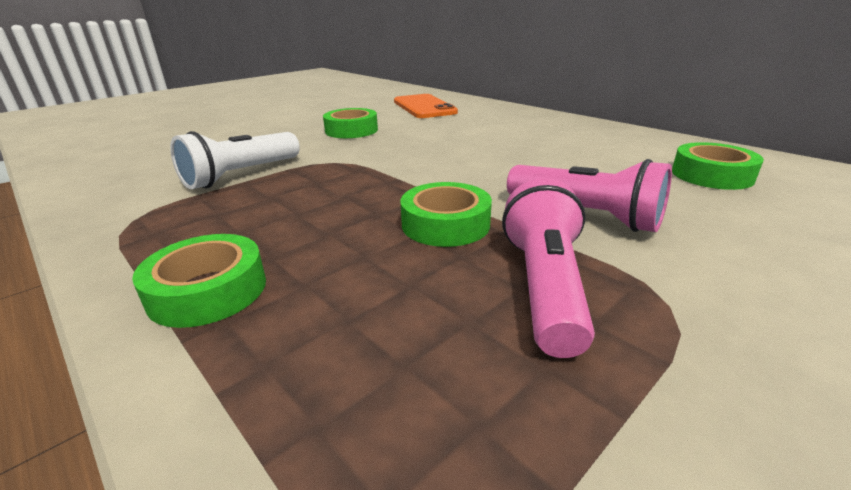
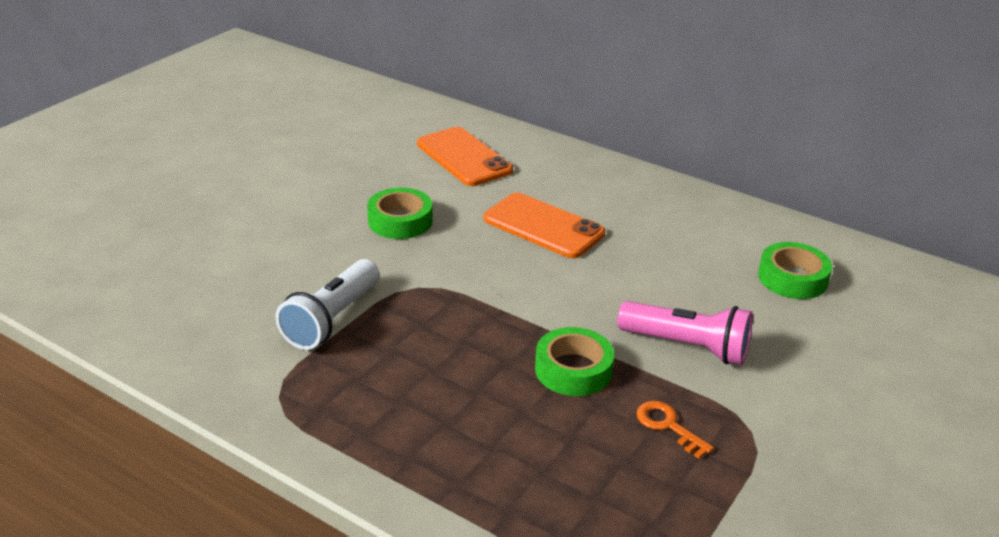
camera: 15 degrees left, 5 degrees up
green tape [132,234,266,328] -> none
pink flashlight [502,178,595,358] -> orange key [636,401,714,459]
none -> orange phone [483,193,605,258]

